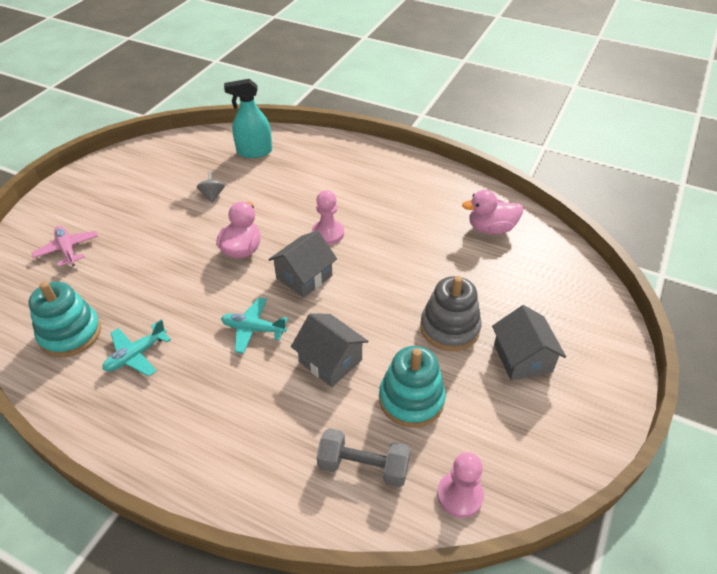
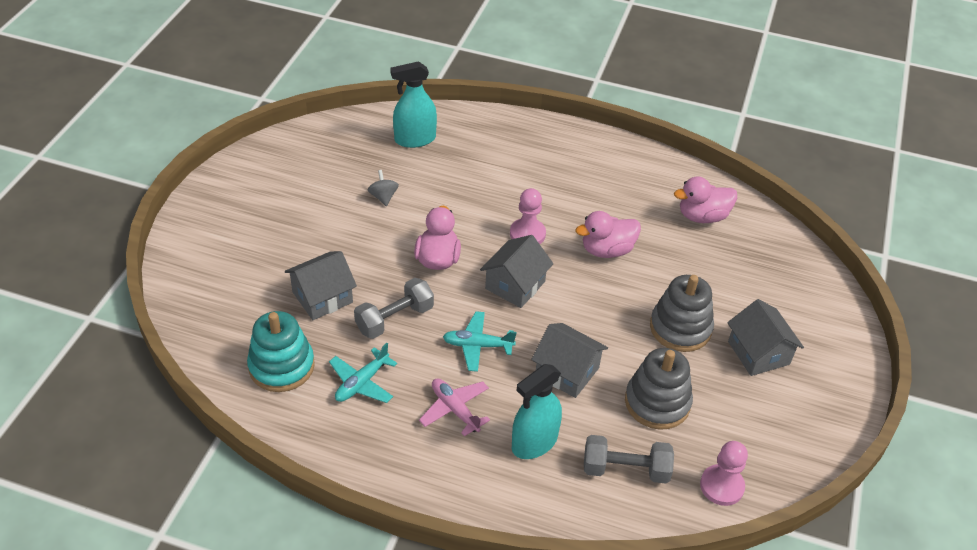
camera: 10 degrees left, 0 degrees up
pink plane [32,226,98,267] -> pink plane moved to [419,378,490,436]
turquoise stacking toy [379,346,446,428] -> grey stacking toy [625,348,693,430]
none -> grey house [285,251,357,320]
none -> grey dumbbell [354,278,434,339]
none -> turquoise spray bottle [512,364,562,459]
none -> pink duck [575,211,641,258]

